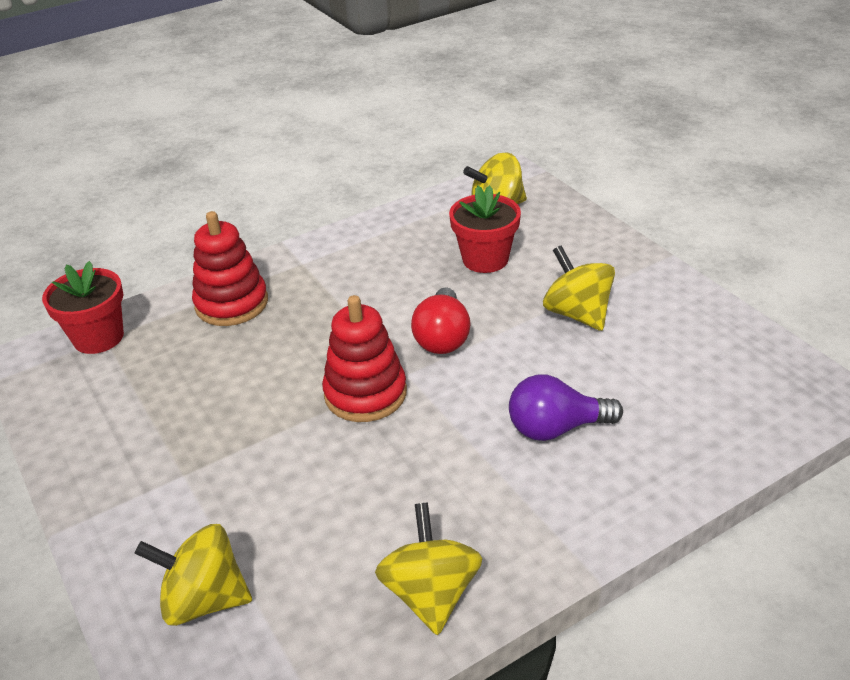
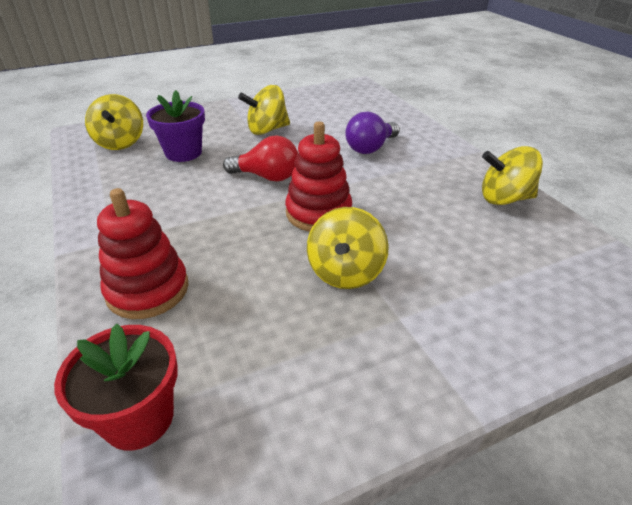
camera: 85 degrees left, 0 degrees up
yellow spinning top [135,524,252,626] -> yellow spinning top moved to [307,207,389,289]
red flower pot [449,185,521,273] -> purple flower pot [146,90,205,162]
purple light bulb [509,374,623,441] -> purple light bulb turned 45 degrees clockwise [345,112,400,154]

